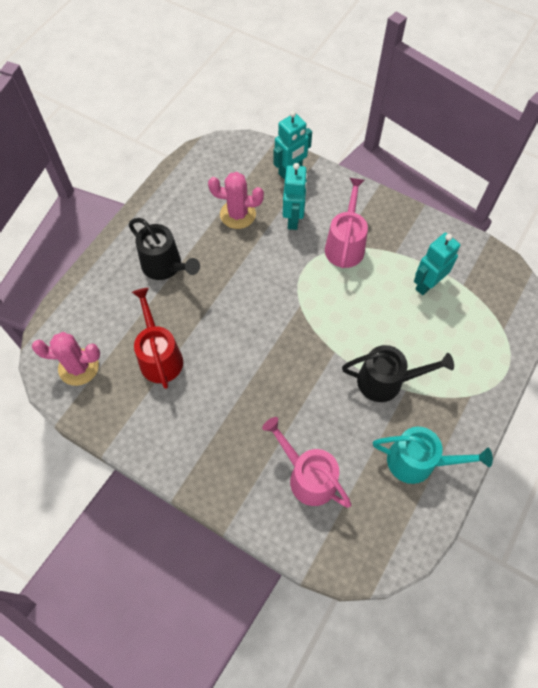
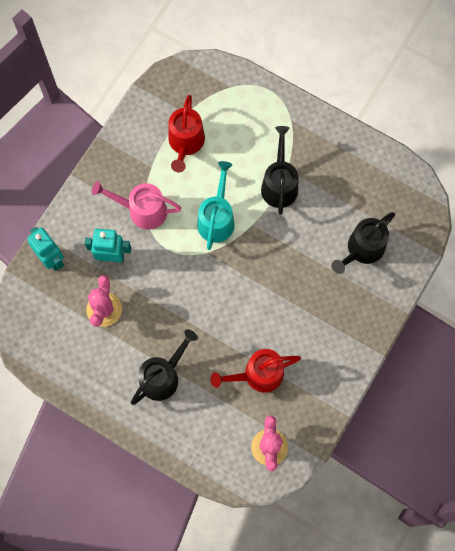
camera: 90 degrees left, 10 degrees up
pink watering can [262,417,352,508] -> black watering can [332,212,395,274]
turquoise watering can [373,427,493,484] -> turquoise watering can moved to [197,161,235,250]
turquoise robot [414,233,460,295] -> red watering can [168,95,205,172]

